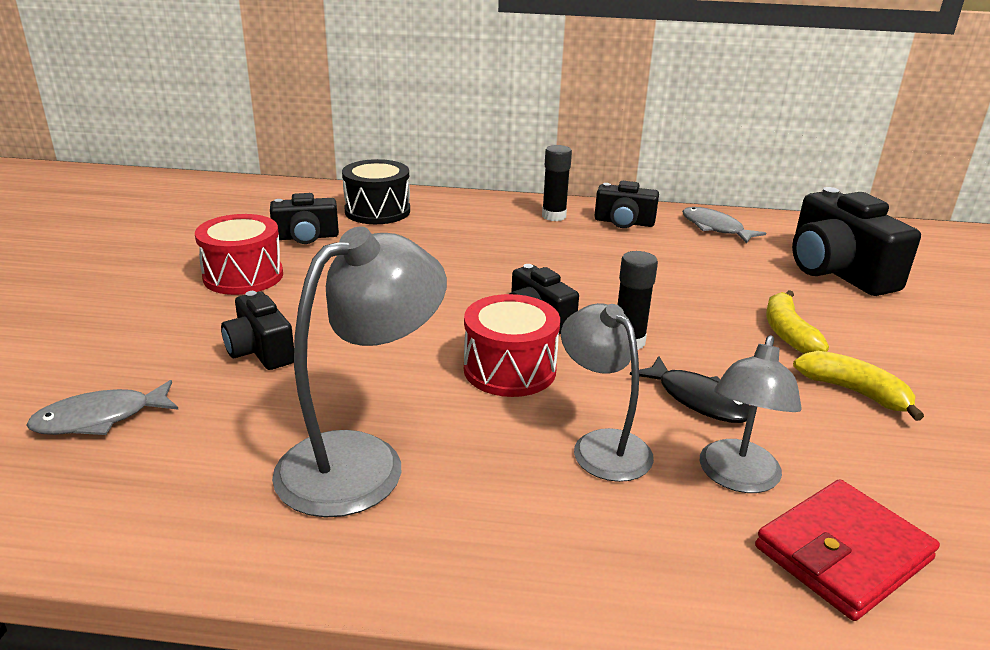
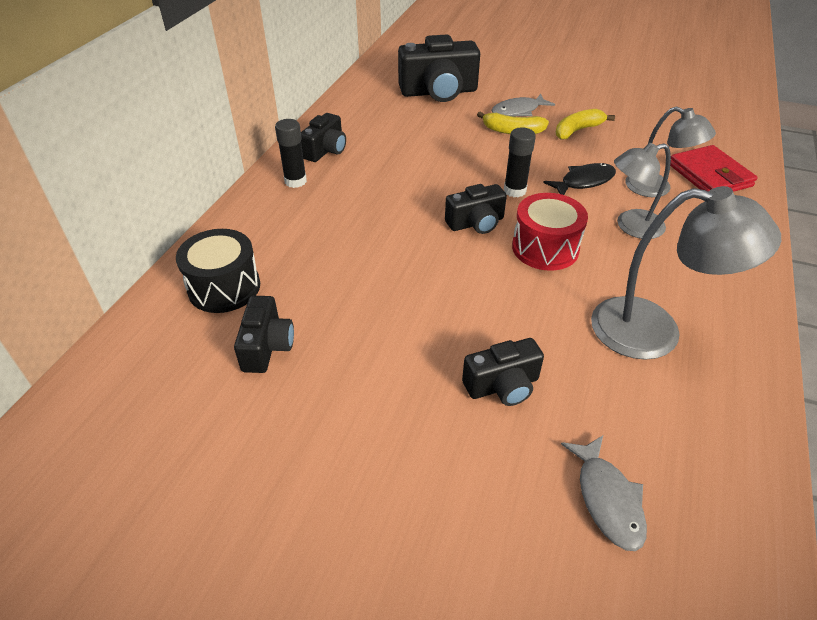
camera: 75 degrees left, 15 degrees up
red drum [195,214,283,295] -> none
grey lamp [272,226,447,518] -> grey lamp turned 135 degrees clockwise [591,186,781,360]
grey fish [682,207,766,244] -> grey fish moved to [491,94,555,117]

